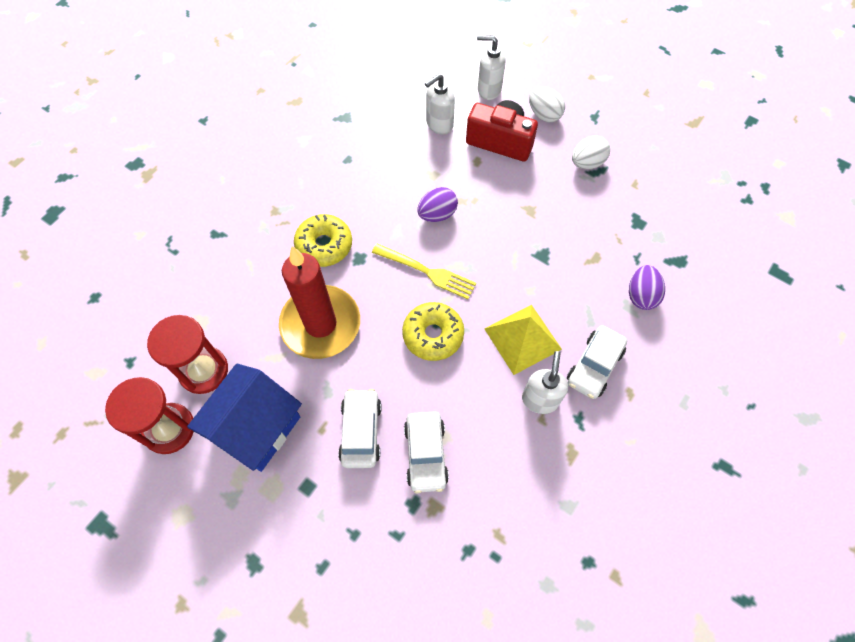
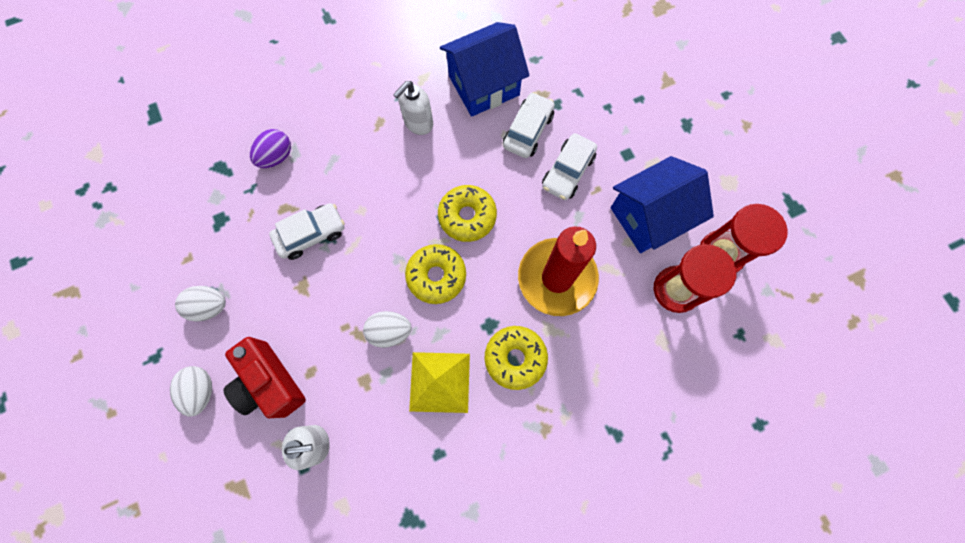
camera: 150 degrees left, 10 degrees up
yellow fork [372,243,476,299] -> yellow donut [405,244,466,304]
purple egg [417,187,458,222] -> white egg [363,311,412,348]
white soap dispenser [477,35,506,100] -> none
yellow pyramid [485,305,562,375] -> yellow pyramid moved to [409,352,470,413]
white car [567,325,627,399] -> white car moved to [269,203,345,260]
none -> blue house [440,22,530,117]

